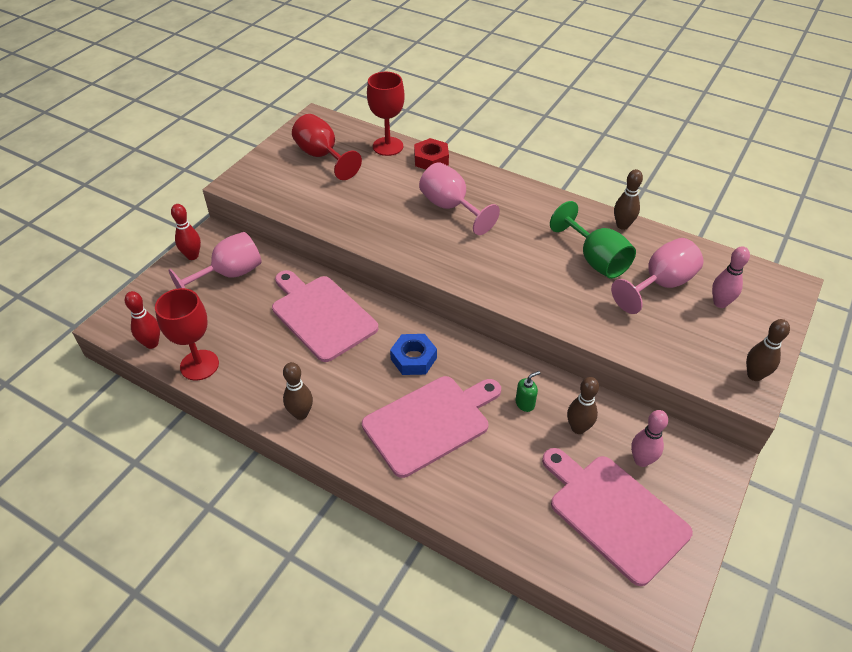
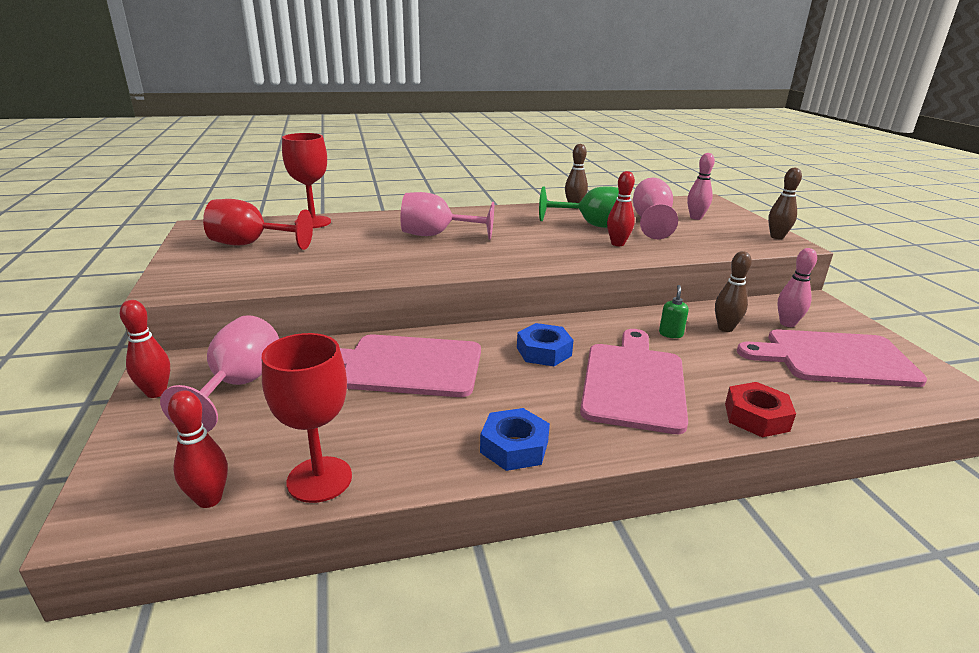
camera: 45 degrees left, 20 degrees down
brown bowling pin [283,362,313,420] -> blue nut [480,408,550,471]
red nut [414,138,449,169] -> red nut moved to [725,382,796,437]
none -> red bowling pin [607,171,635,246]

